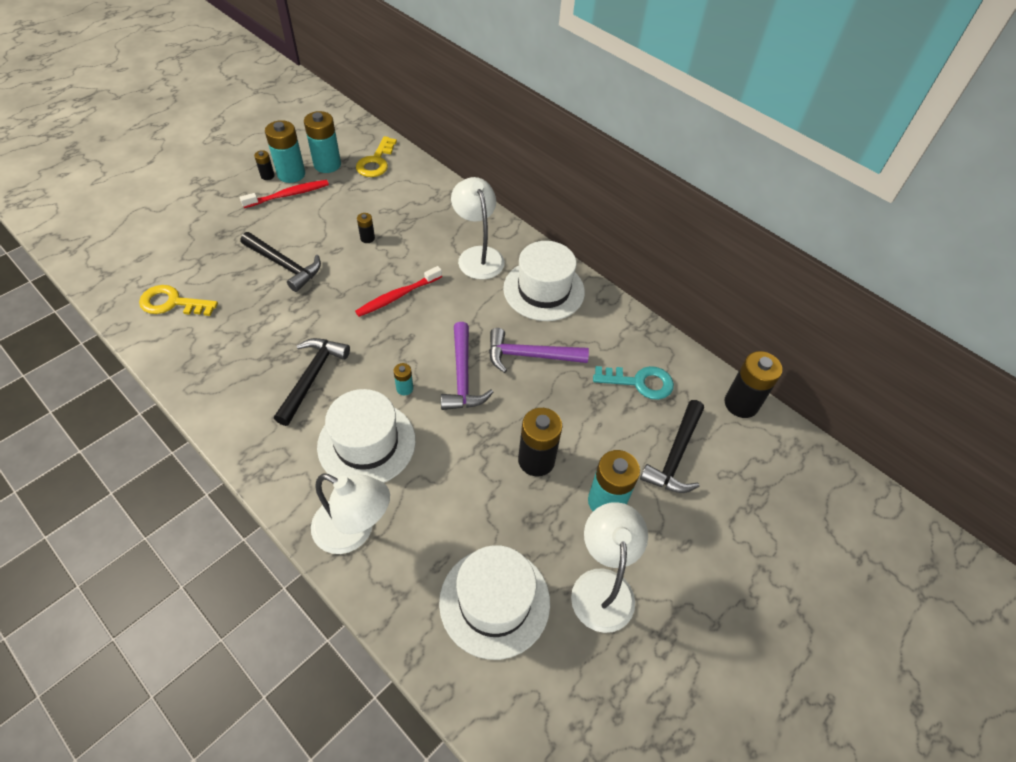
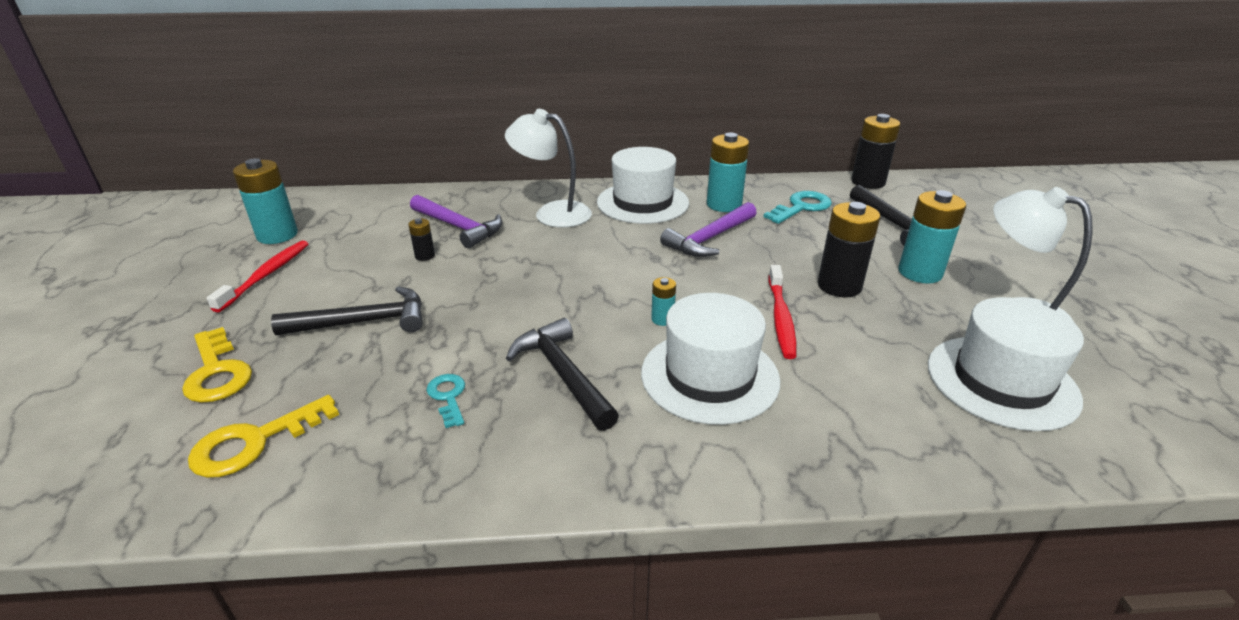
camera: 45 degrees left, 20 degrees down
black battery [254,150,275,180] -> none
turquoise battery [265,120,305,183] -> turquoise battery moved to [707,133,749,212]
white lamp [311,474,390,554] -> none
red toothbrush [355,266,442,317] -> red toothbrush moved to [769,265,797,359]
yellow key [356,136,397,177] -> yellow key moved to [182,327,252,403]
purple hammer [441,322,493,410] -> purple hammer moved to [410,195,502,248]
none -> turquoise key [426,374,465,428]

